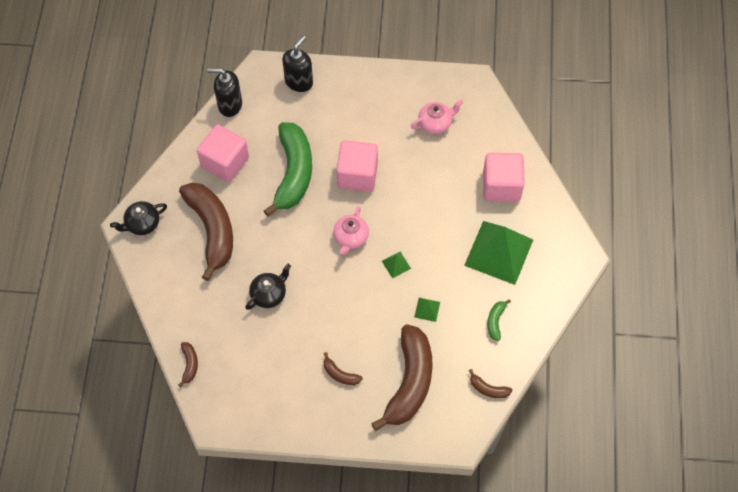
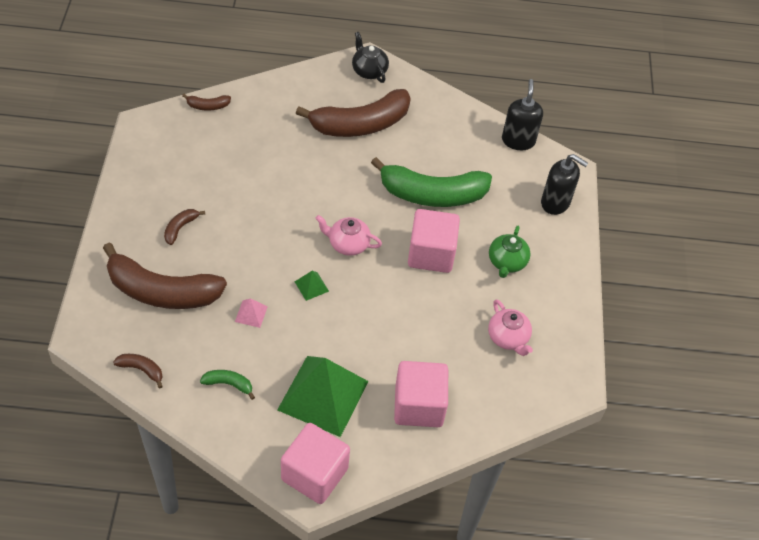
camera: 85 degrees right, 10 degrees down
pink cube [197,124,249,182] -> pink cube moved to [281,423,350,504]
black teapot [245,264,291,310] -> none
green pyramid [414,298,440,322] -> pink pyramid [235,298,268,328]
brown banana [469,369,513,398] -> brown banana turned 90 degrees clockwise [113,354,163,389]
none -> green teapot [489,226,530,278]

